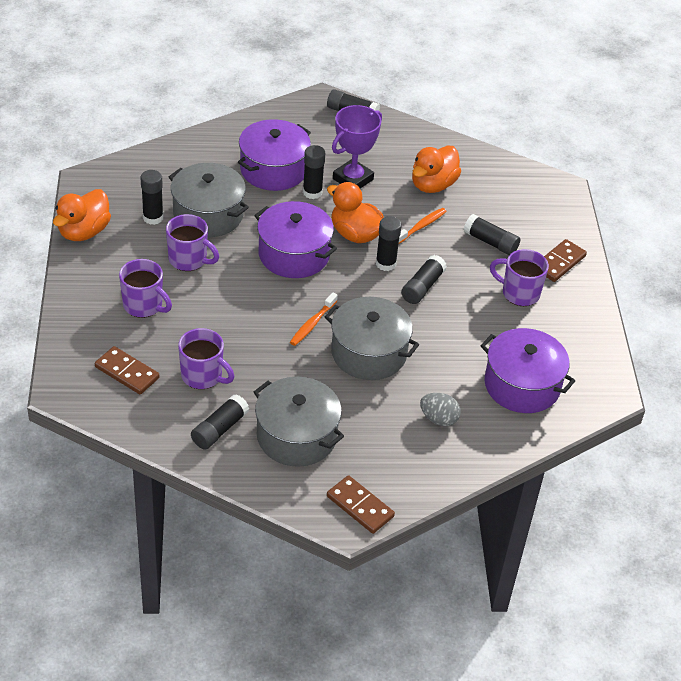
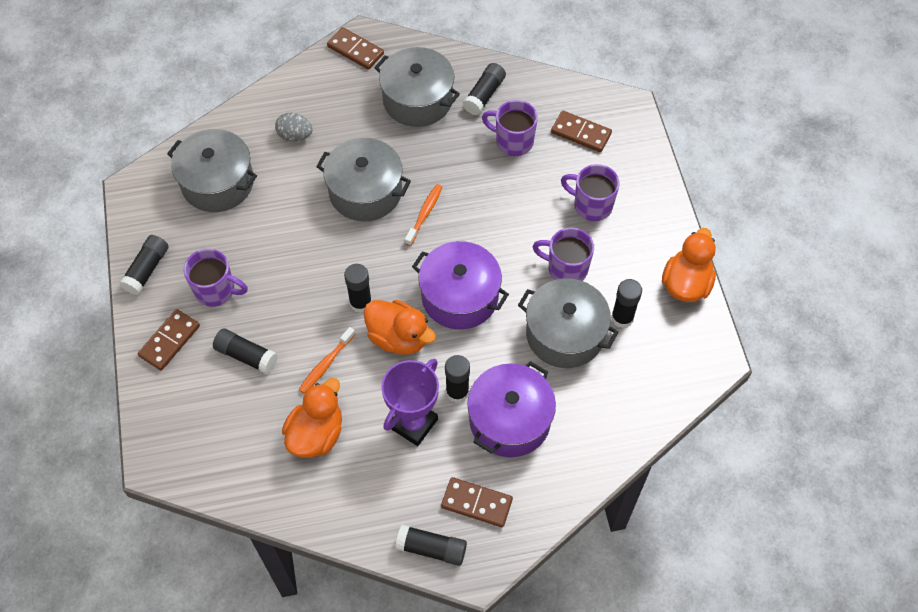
camera: 175 degrees right, 15 degrees up
black glue stick [401,255,447,304] -> black glue stick moved to [119,235,169,295]
purple pot [480,328,575,413] -> grey pot [167,129,257,212]
none -> brown domino [441,477,513,527]

